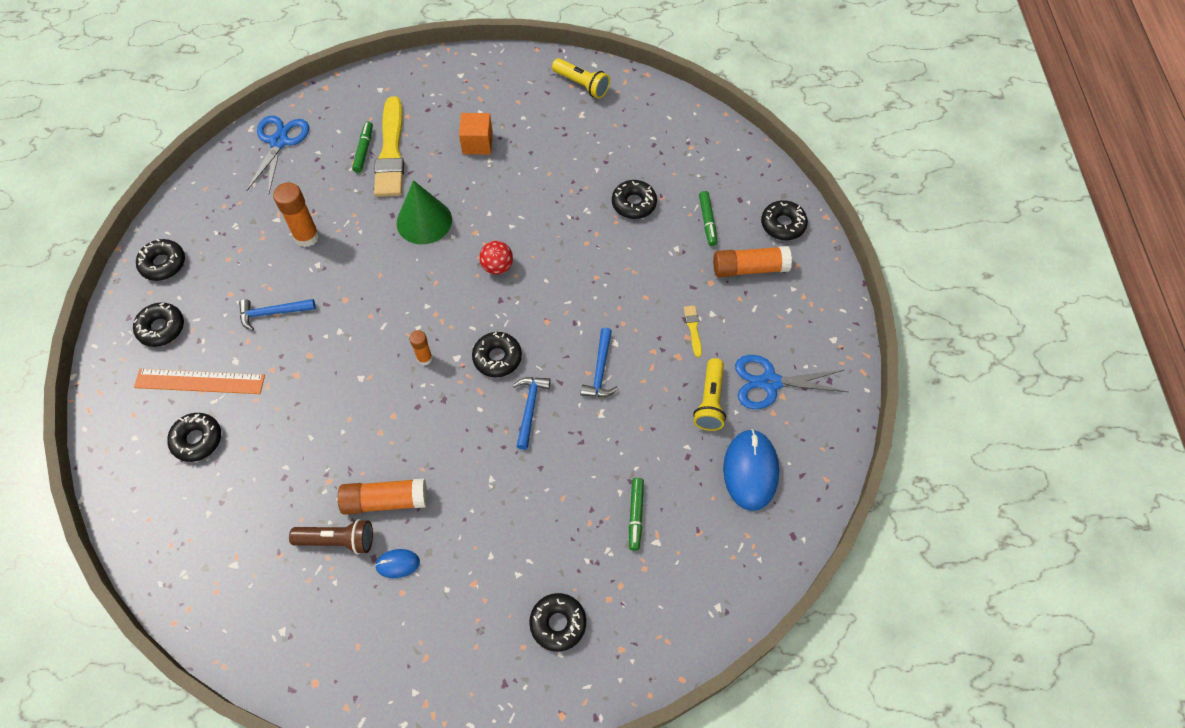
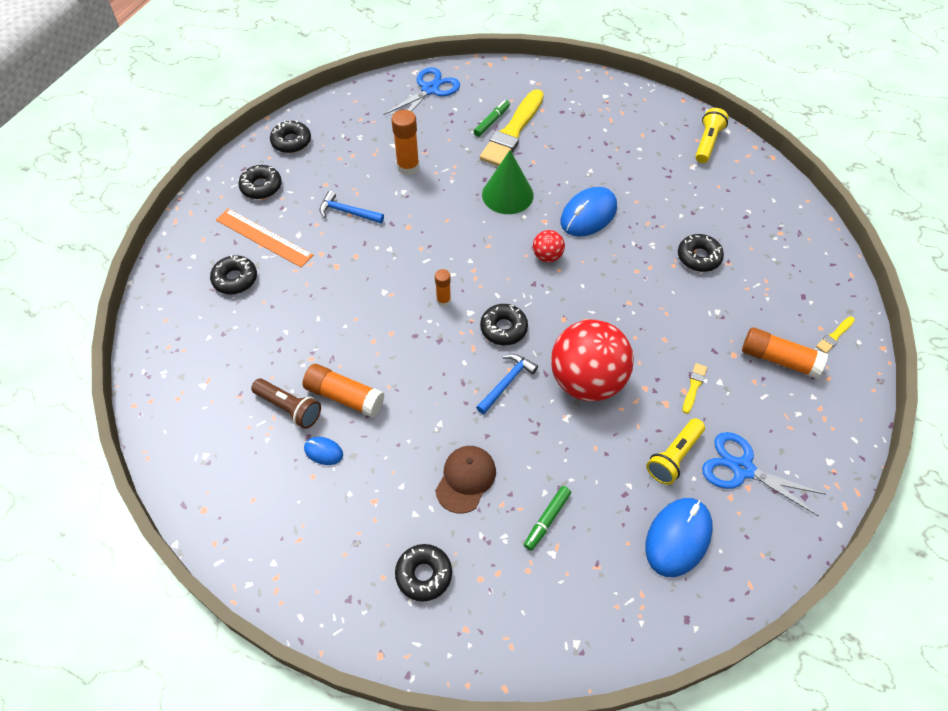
camera: 30 degrees right, 5 degrees down
orange cube [459,113,493,154] -> none
yellow flashlight [552,58,610,99] -> yellow flashlight turned 135 degrees counterclockwise [695,108,729,163]
blue hammer [581,328,618,397] -> red ball [551,319,634,401]
green marker [699,191,717,246] -> none
black donut [761,200,808,240] -> yellow brush [816,316,855,353]
none -> brown cap [435,446,496,513]
none -> blue mouse [561,187,617,237]

